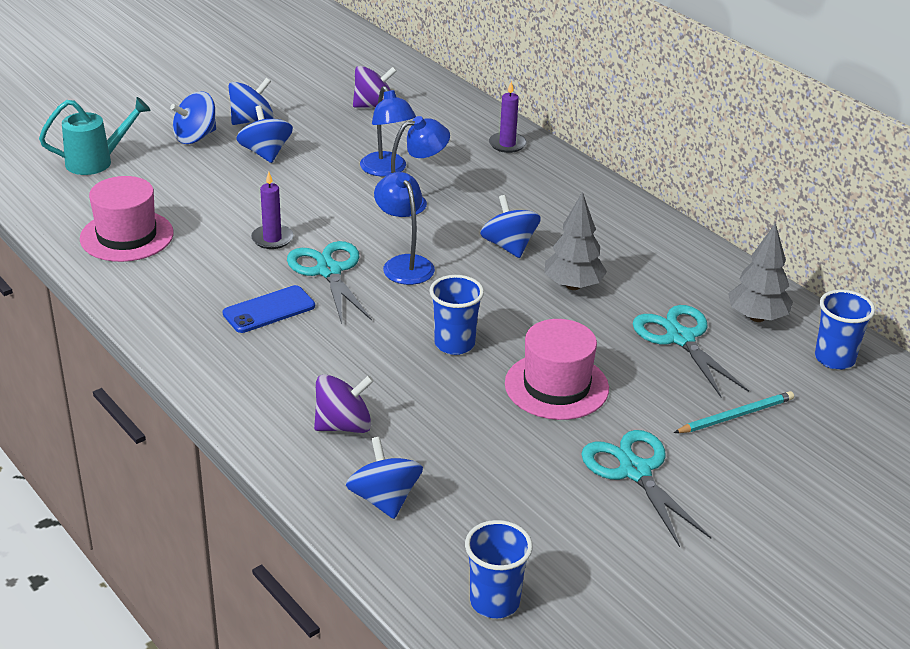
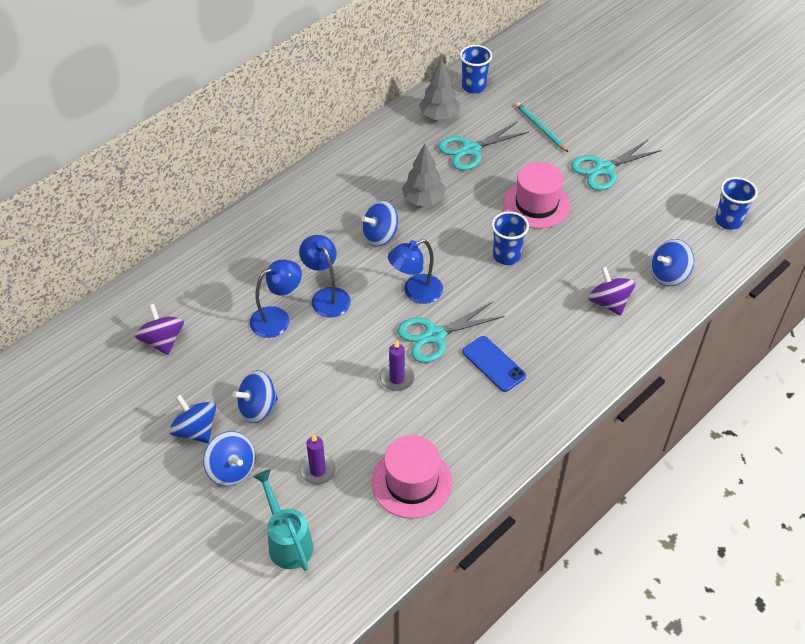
camera: 95 degrees left, 15 degrees up
purple candle [489,81,527,153] -> purple candle moved to [299,434,336,485]

